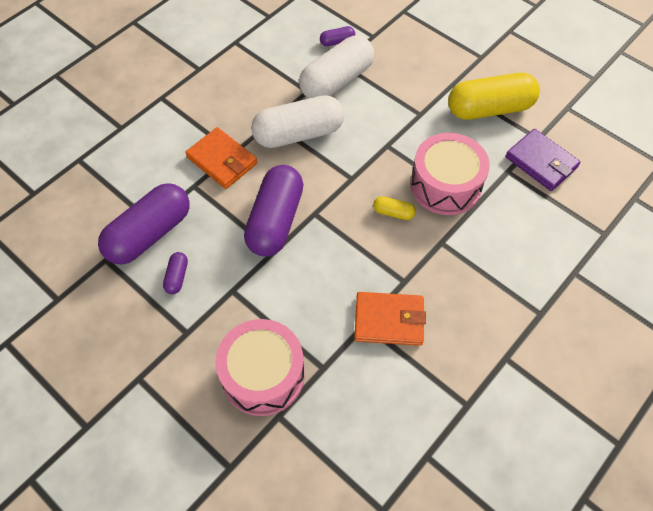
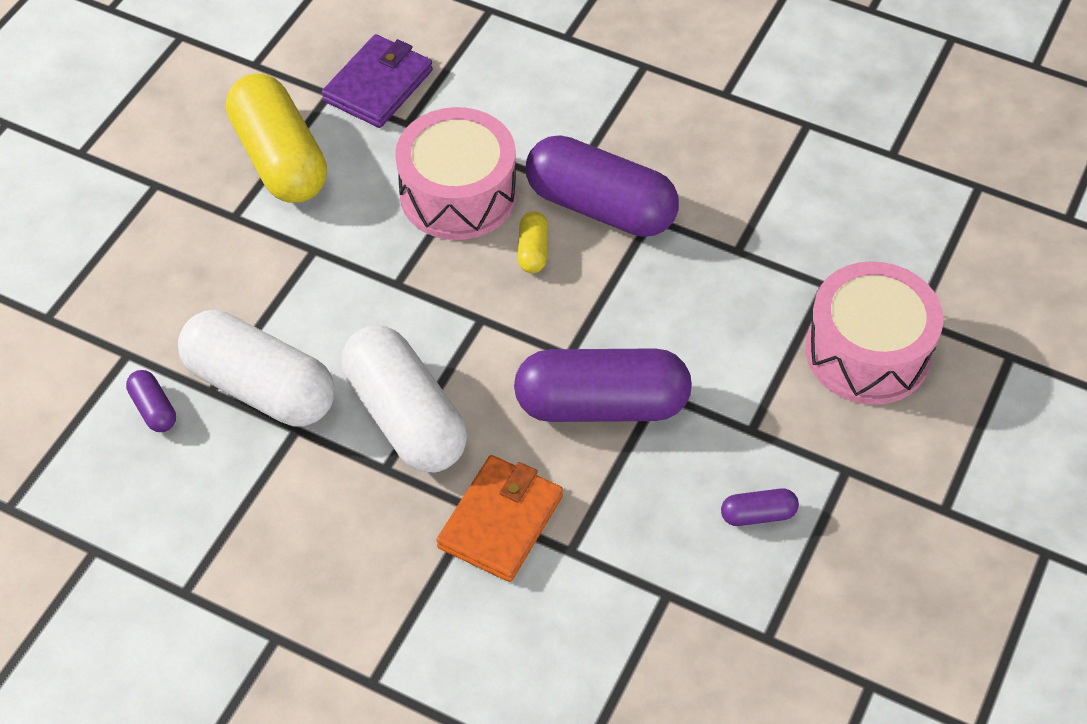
camera: 105 degrees left, 5 degrees down
purple capsule [98,183,190,265] -> purple capsule moved to [526,136,679,237]
orange wallet [354,292,426,346] -> none

